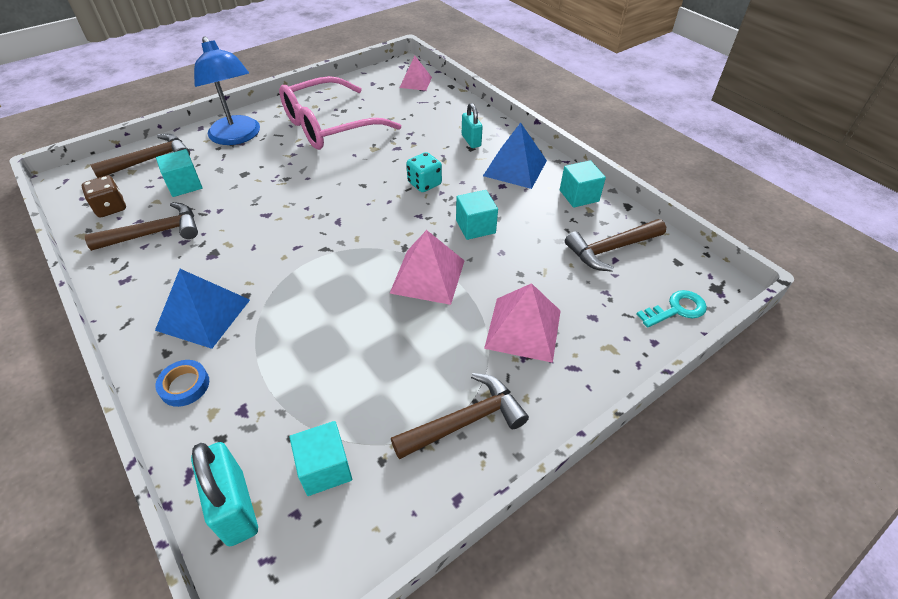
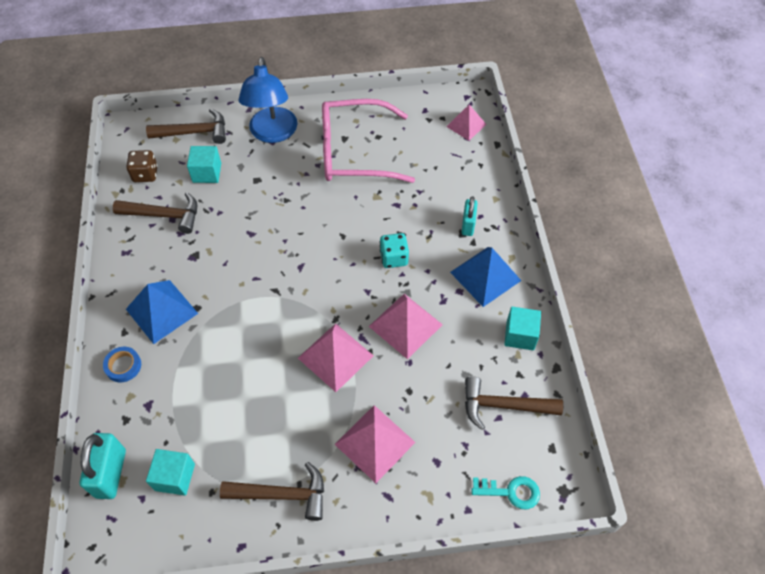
camera: 30 degrees right, 10 degrees up
turquoise cube [456,190,498,240] -> pink pyramid [369,294,443,359]

